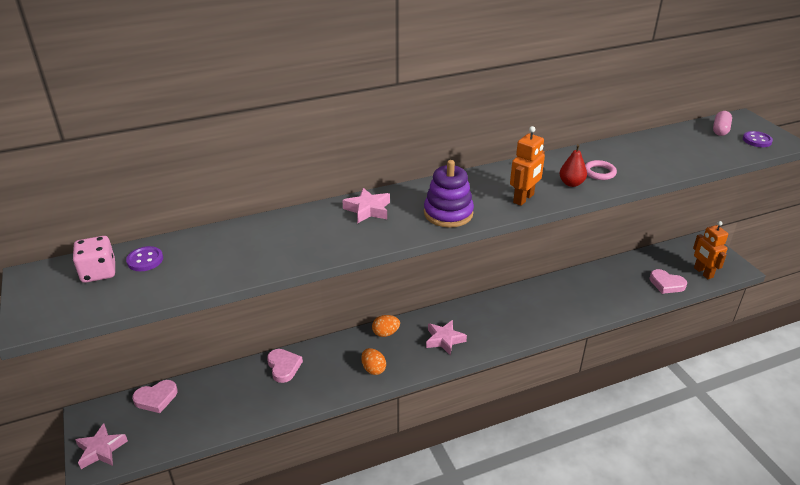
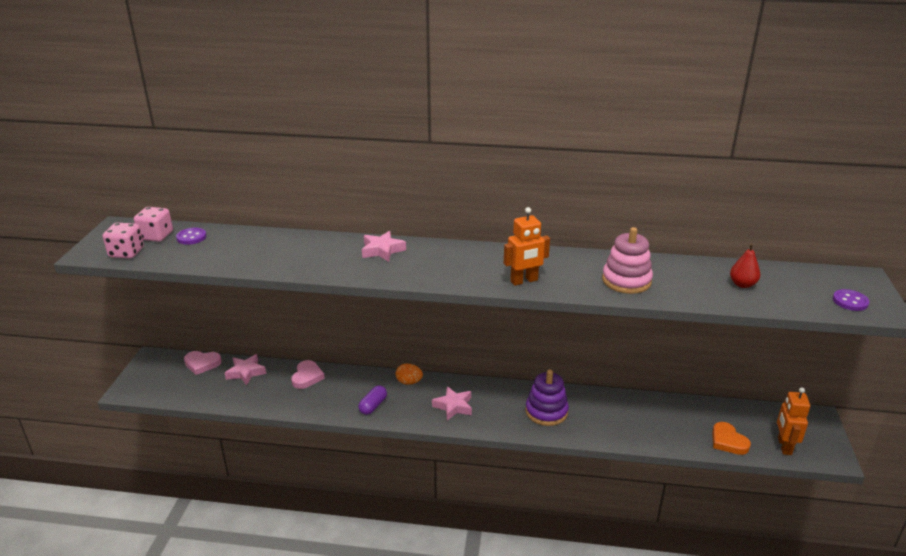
camera: 30 degrees right, 5 degrees down
pink star [75,423,128,469] -> pink star moved to [225,354,266,386]
orange egg [361,348,386,375] -> purple capsule [358,385,387,415]
purple stacking toy [424,160,474,228] -> purple stacking toy moved to [525,370,569,426]
red pear [559,144,587,187] -> red pear moved to [730,243,760,288]
pink ring [585,160,617,180] -> pink stacking toy [602,227,653,294]
pink heart [650,269,687,294] -> orange heart [712,422,751,455]
pink capsule [713,111,732,136] -> none
none -> pink dice [103,222,144,259]

